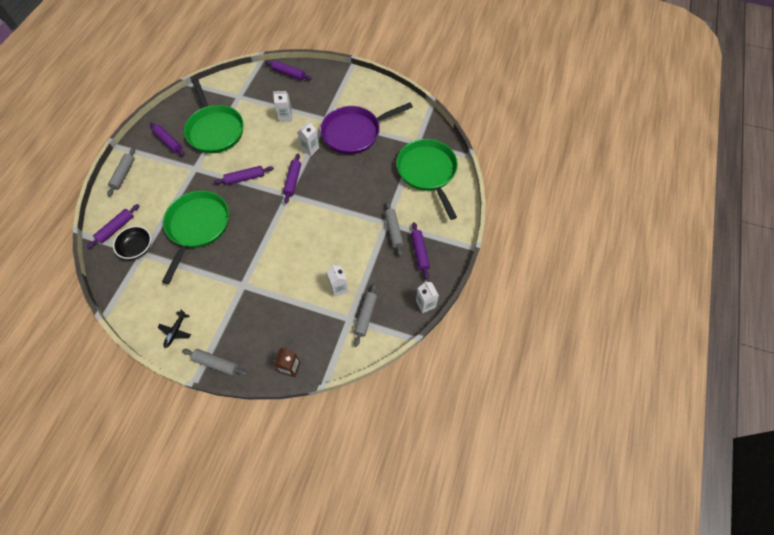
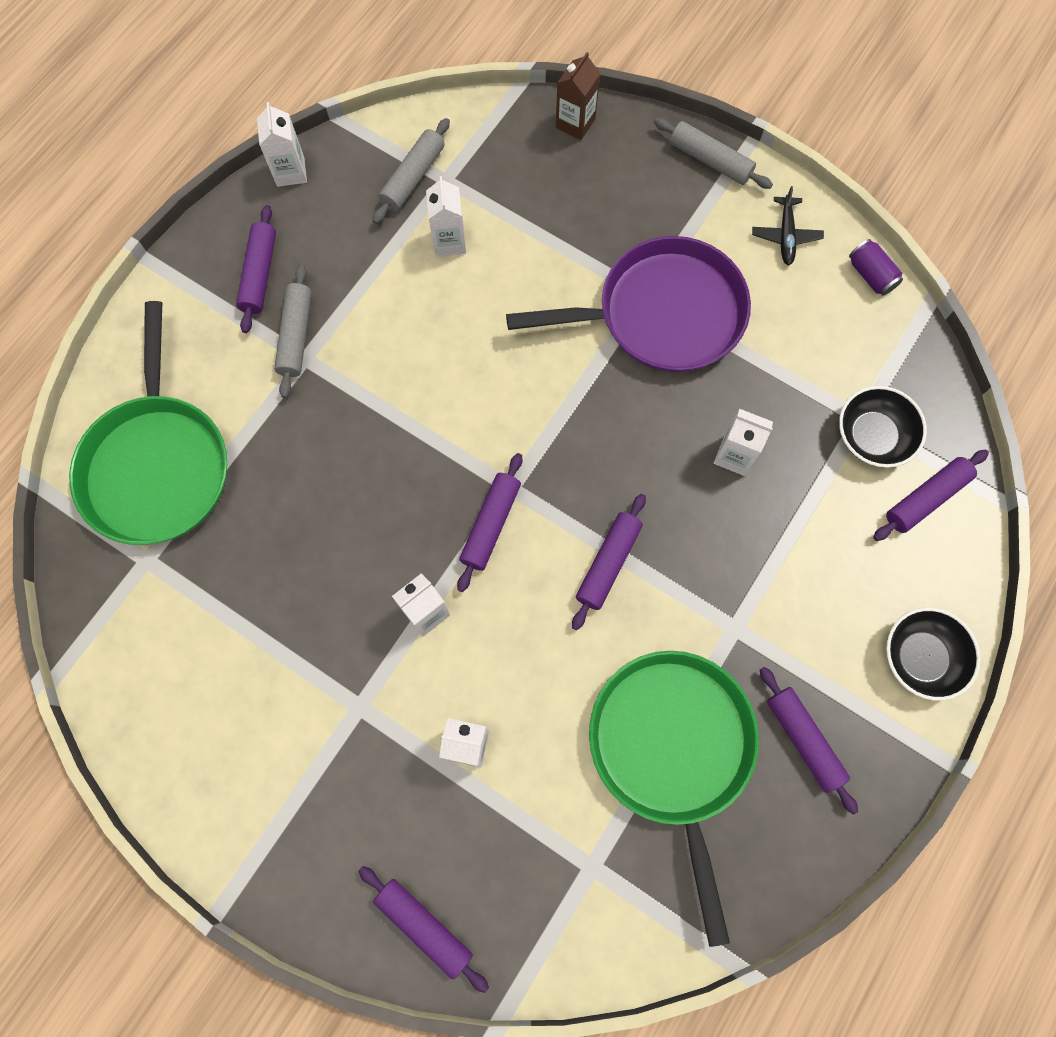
camera: 165 degrees left, 10 degrees up
grey rolling pin [107,148,135,196] -> black bowl [886,608,981,701]
black plane [157,309,191,348] -> black plane turned 150 degrees clockwise [752,186,824,265]
green pan [162,191,229,284] -> white carton [714,409,773,476]
purple rolling pin [214,166,274,185] -> purple rolling pin turned 60 degrees counterclockwise [572,494,646,630]
purple pan [321,103,413,154] -> purple pan moved to [506,236,751,372]
none -> purple can [849,239,903,296]

